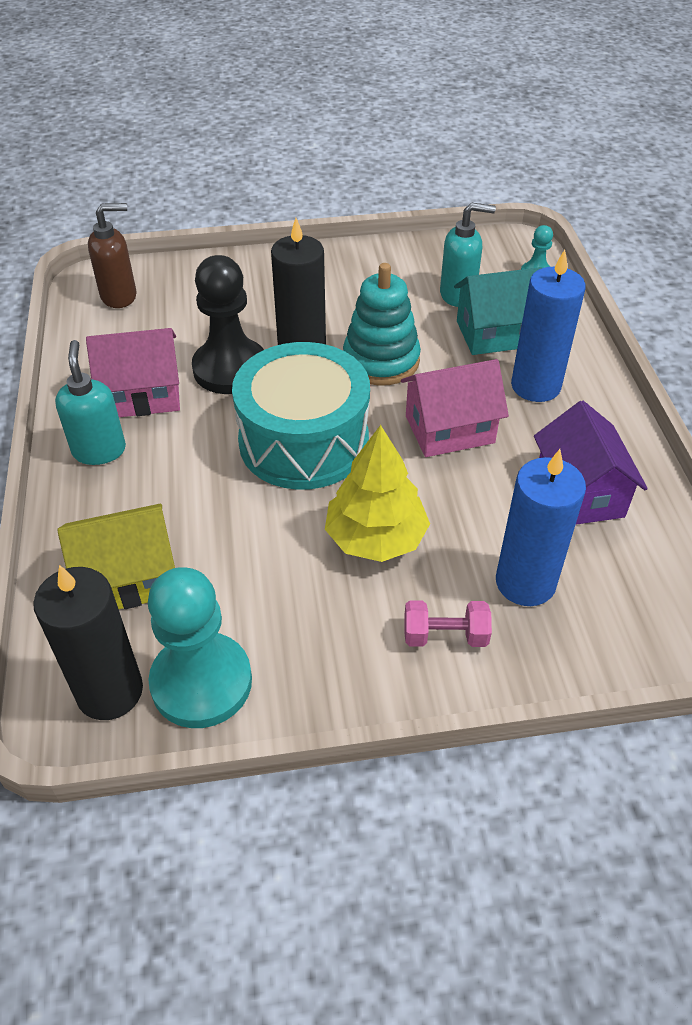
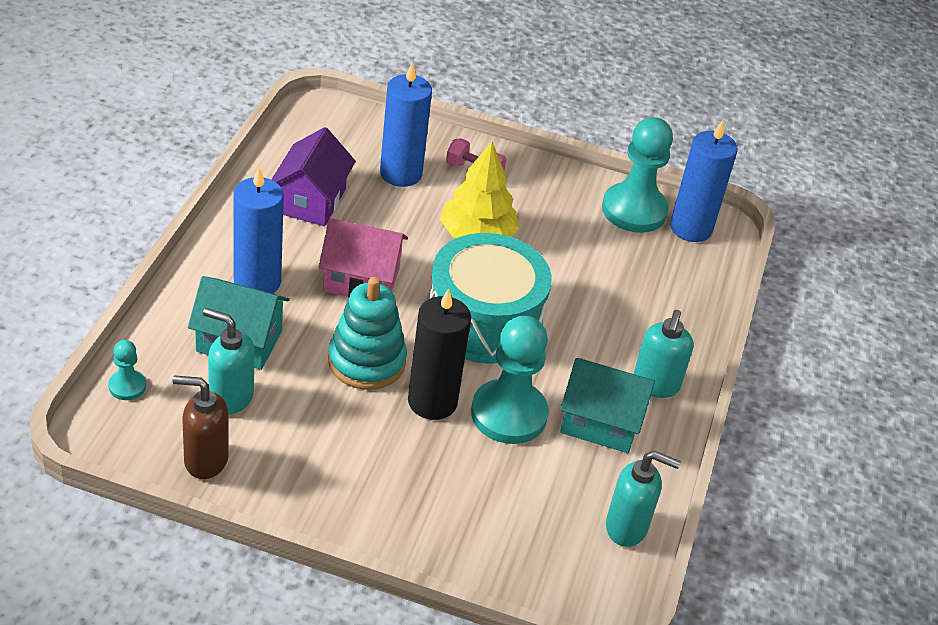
camera: 160 degrees left, 5 degrees down
black candle [33,565,143,720] -> blue candle [670,120,738,242]
yellow house [57,504,175,609] -> none
pink house [86,328,180,417] -> turquoise house [560,358,655,453]
brown soap dispenser [88,203,136,308] -> brown soap dispenser moved to [172,375,229,479]
black pawn [192,255,264,394] -> turquoise pawn [471,315,549,444]
none -> turquoise soap dispenser [606,451,681,547]

